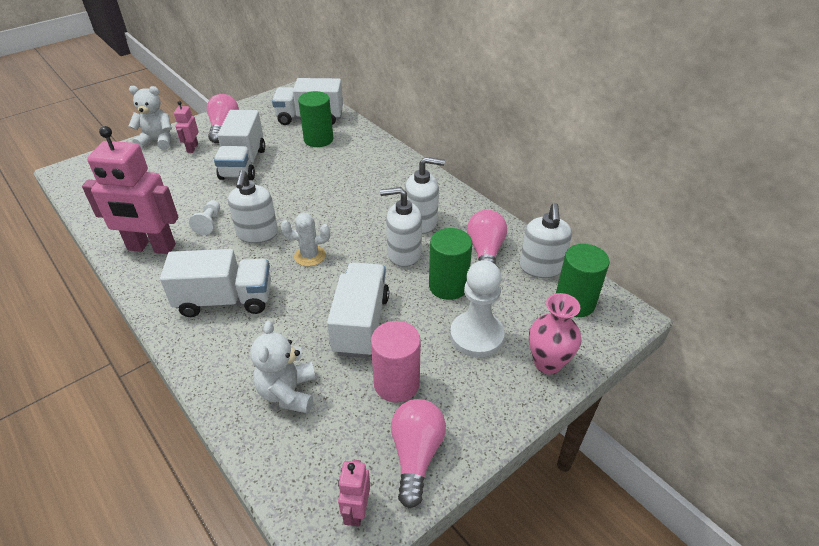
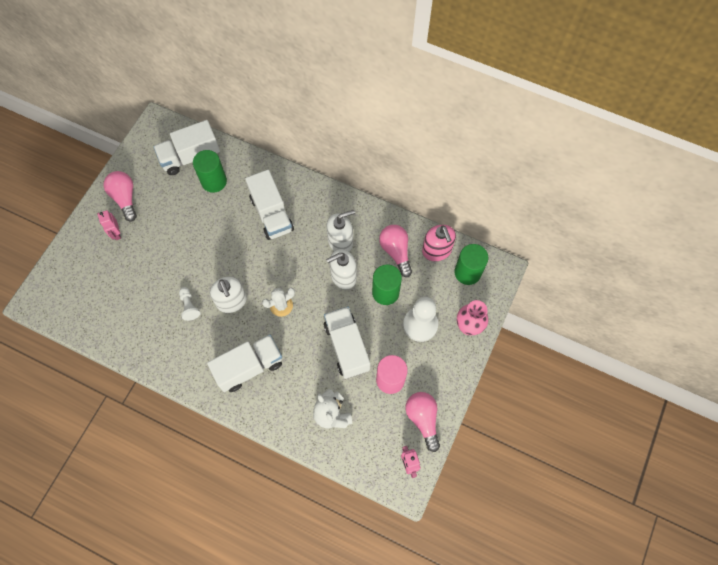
camera: 25 degrees left, 25 degrees up
pink robot [82,126,178,254] -> none
white teddy bear [129,86,172,150] -> none
white truck [214,110,265,180] -> white truck moved to [245,170,294,240]
white soap dispenser [520,203,572,278] -> pink soap dispenser [422,225,456,261]

